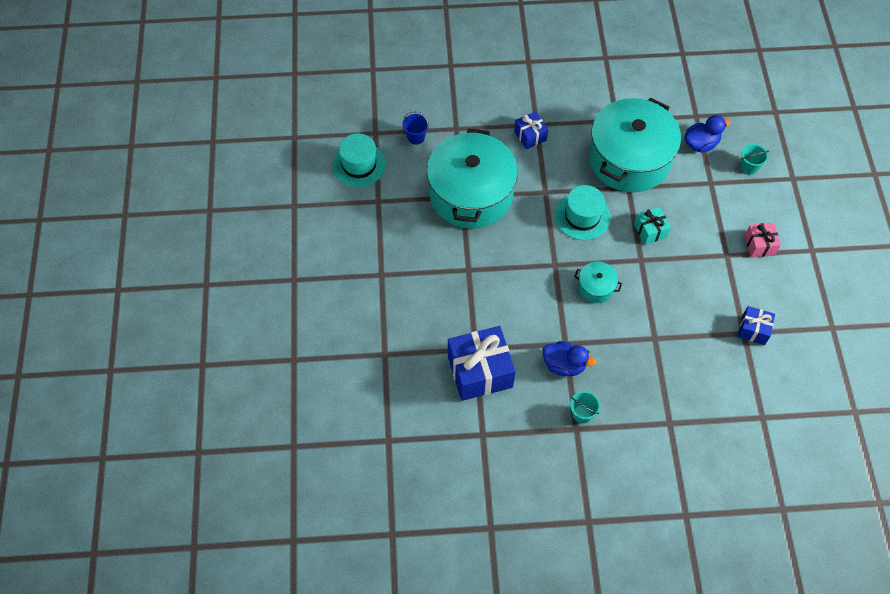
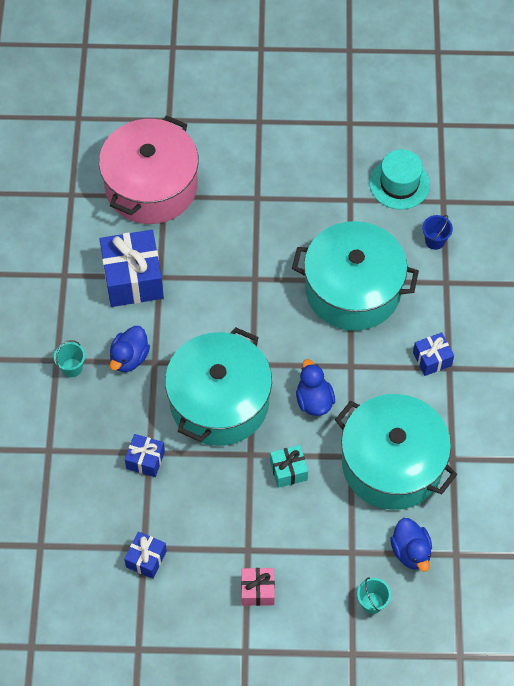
camera: 95 degrees right, 0 degrees up
turquoise hat [555,185,610,240] -> blue duck [296,359,335,416]
turquoise pot [574,262,622,303] -> turquoise pot [165,327,272,446], size x2.39
none -> pink pot [99,115,199,224]
none -> blue gift [125,434,165,477]

